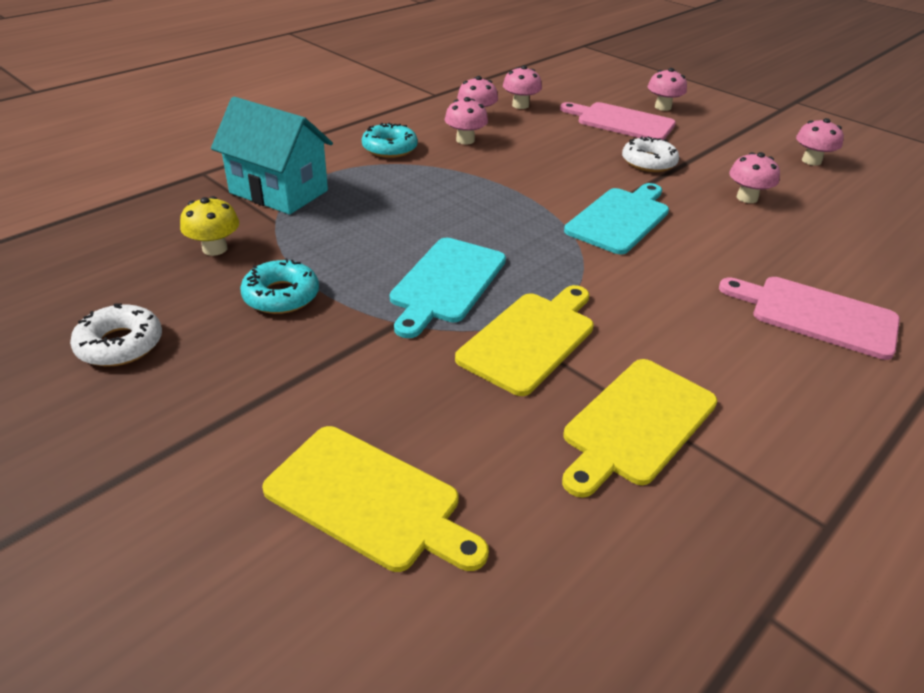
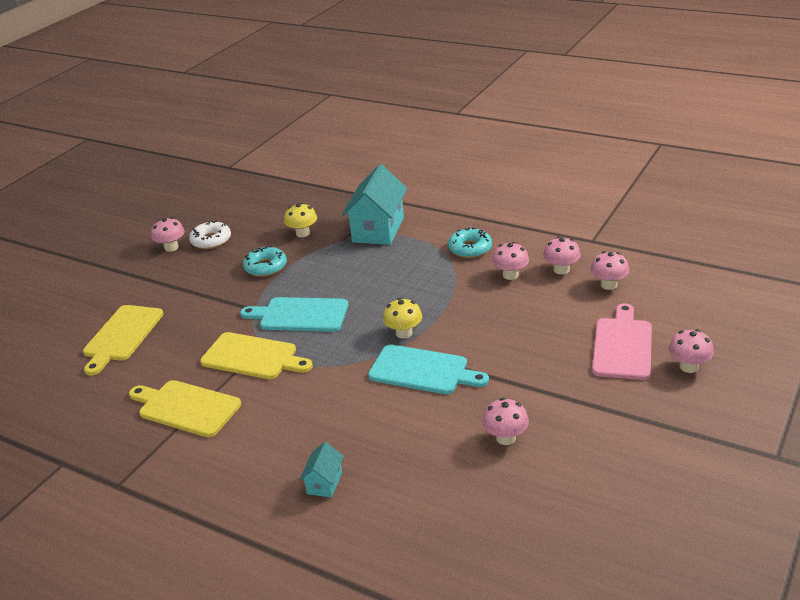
camera: 80 degrees right, 5 degrees down
white donut [622,136,679,172] -> none
pink cutting board [719,277,900,360] -> turquoise house [299,442,344,498]
pink mushroom [796,118,844,166] -> pink mushroom moved to [151,217,185,252]
none -> yellow mushroom [383,298,422,339]

